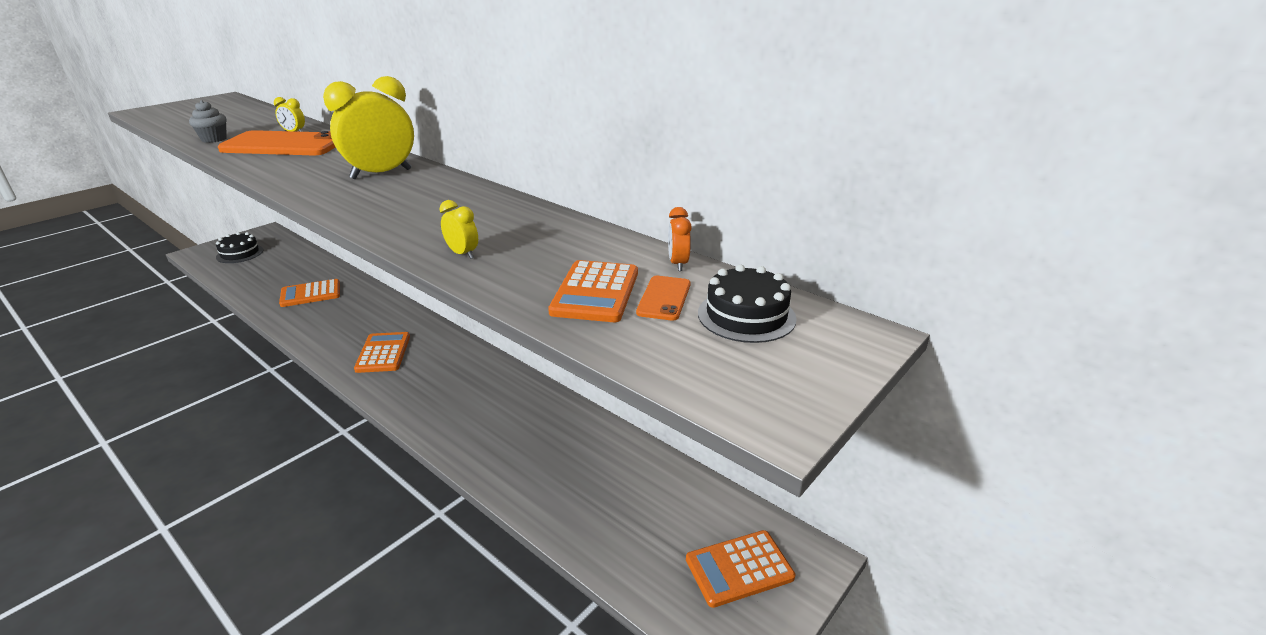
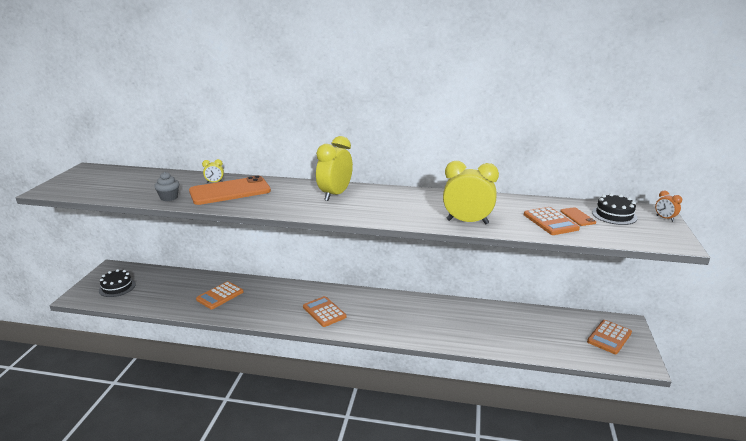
camera: 30 degrees left, 5 degrees down
yellow clock [439,200,478,259] -> yellow clock [443,161,499,224], size x2.24
orange clock [668,207,691,271] -> orange clock moved to [655,191,682,222]

